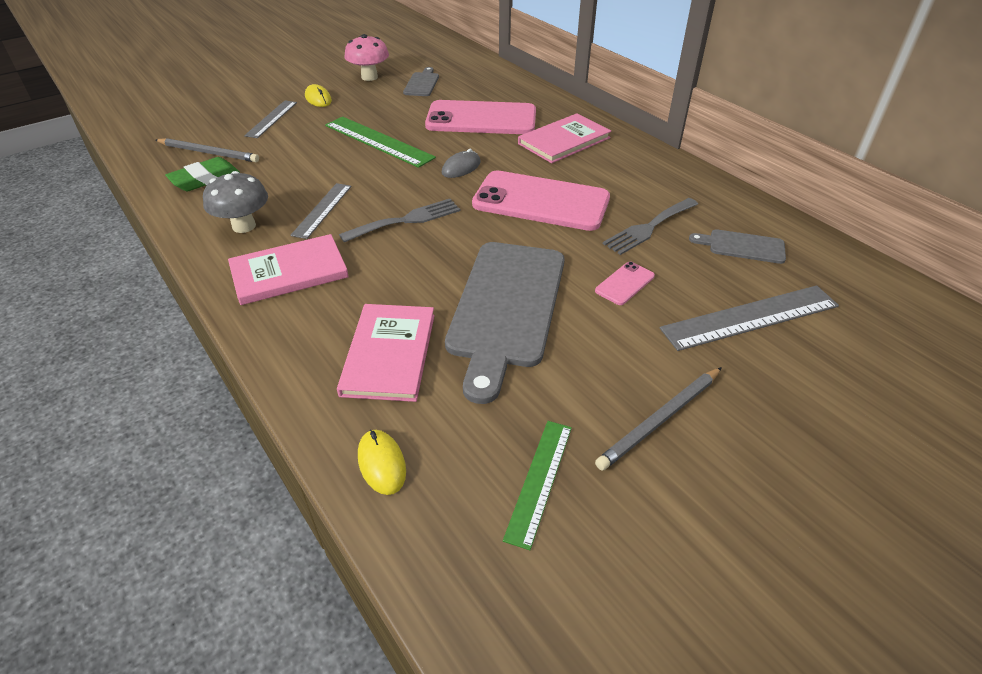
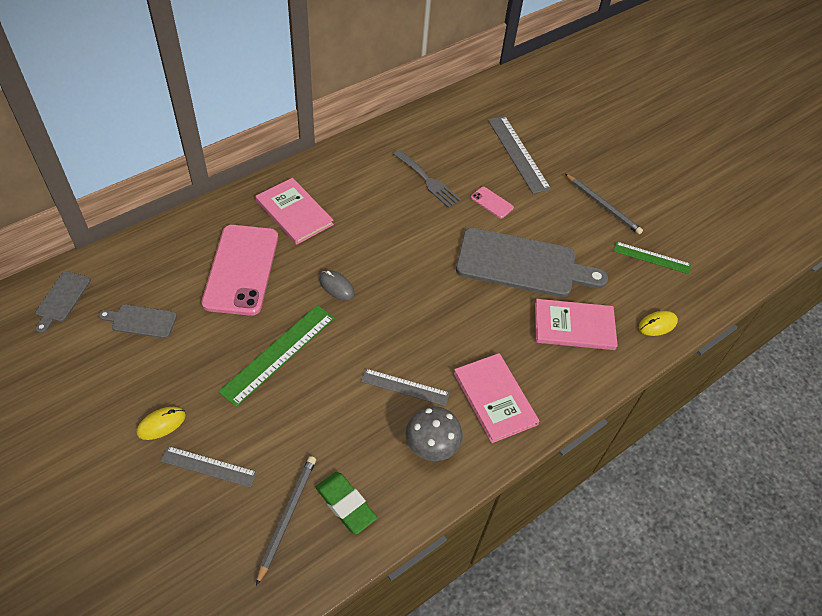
camera: 95 degrees left, 10 degrees up
grey fork [339,199,460,242] -> none
pink mushroom [344,34,389,81] -> none
pink phone [472,171,610,231] -> none
grey cutting board [689,229,786,264] -> grey cutting board moved to [36,271,91,333]

